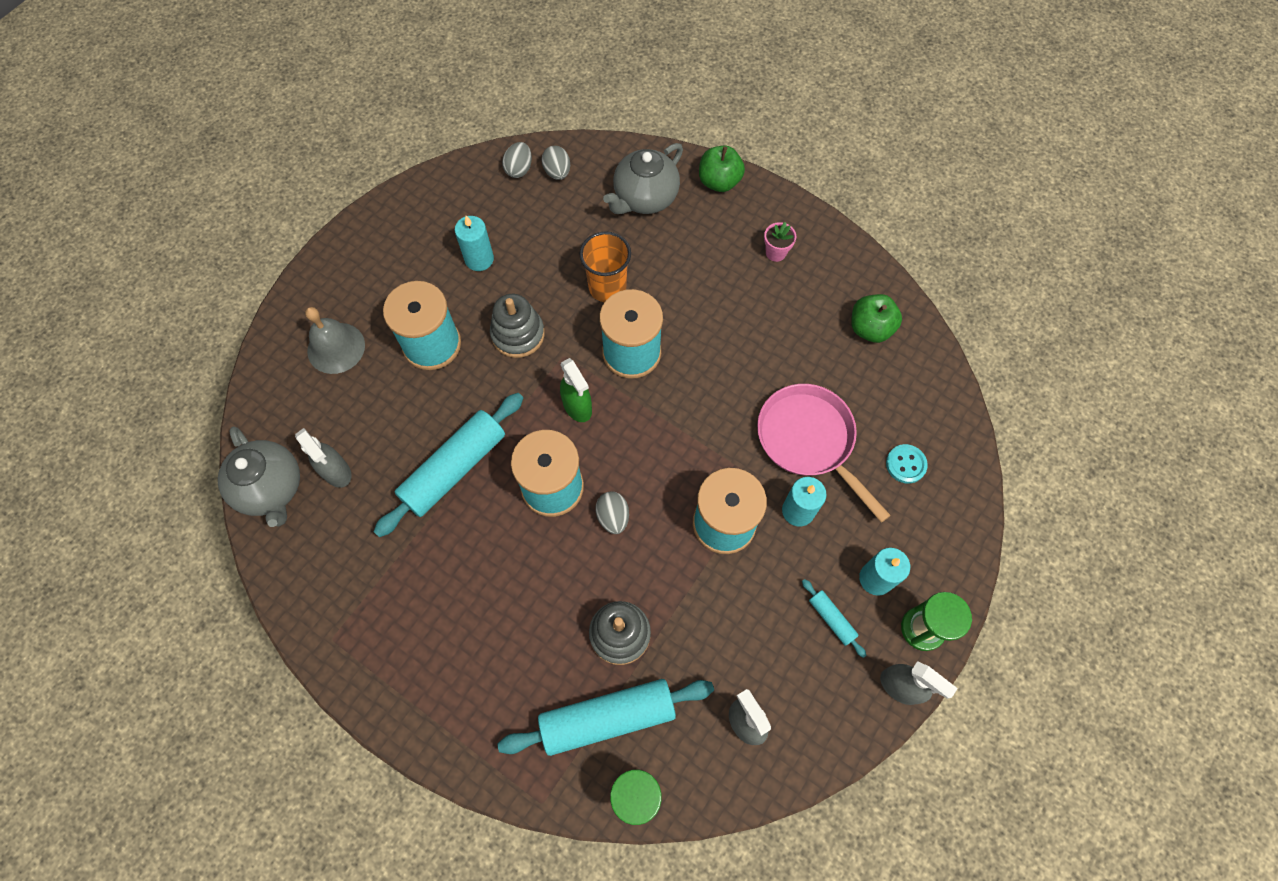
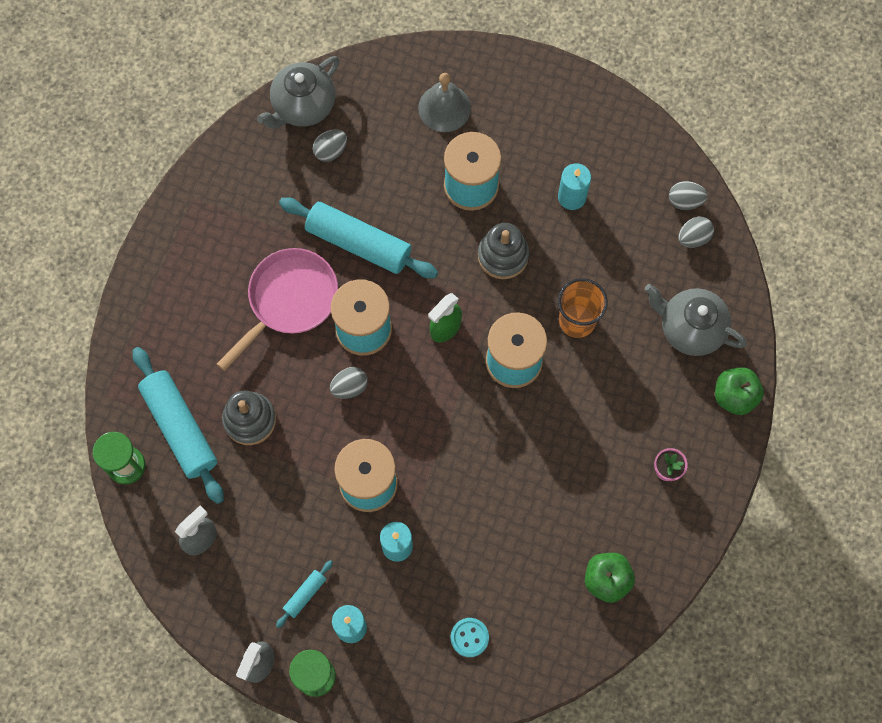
camera: 75 degrees right, 5 degrees up
grey spray bottle [295,428,351,488] -> grey egg [312,129,347,162]
pink pan [757,384,891,523] -> pink pan moved to [217,248,338,371]

